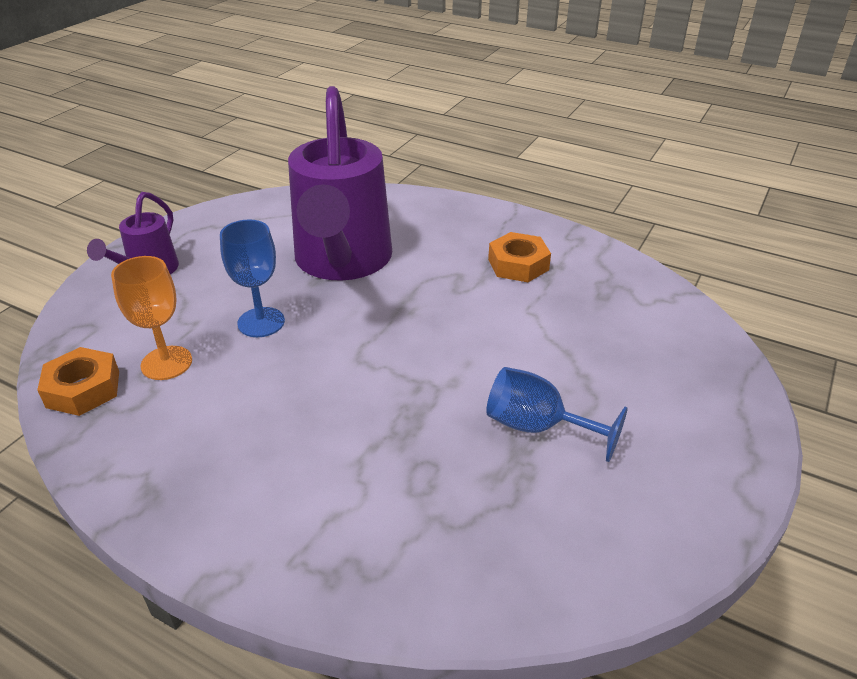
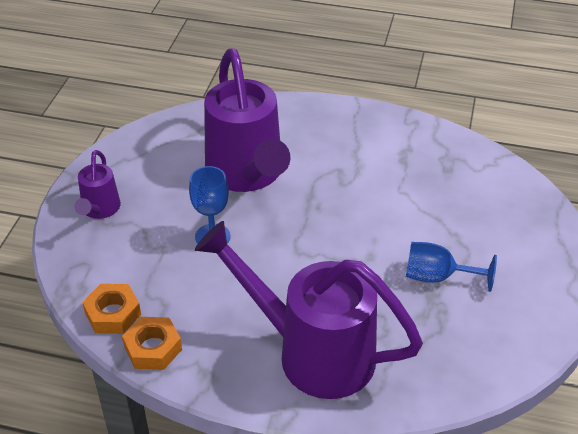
camera: 15 degrees left, 5 degrees up
orange goblet [111,256,192,380] -> none
orange nut [488,232,551,282] -> orange nut moved to [122,317,182,370]
none -> purple watering can [195,221,423,399]

